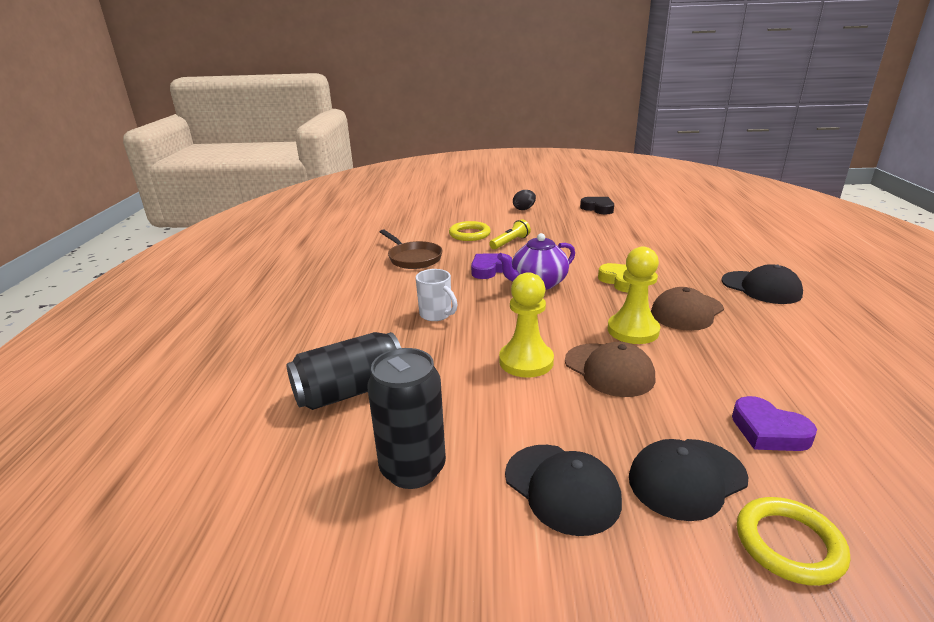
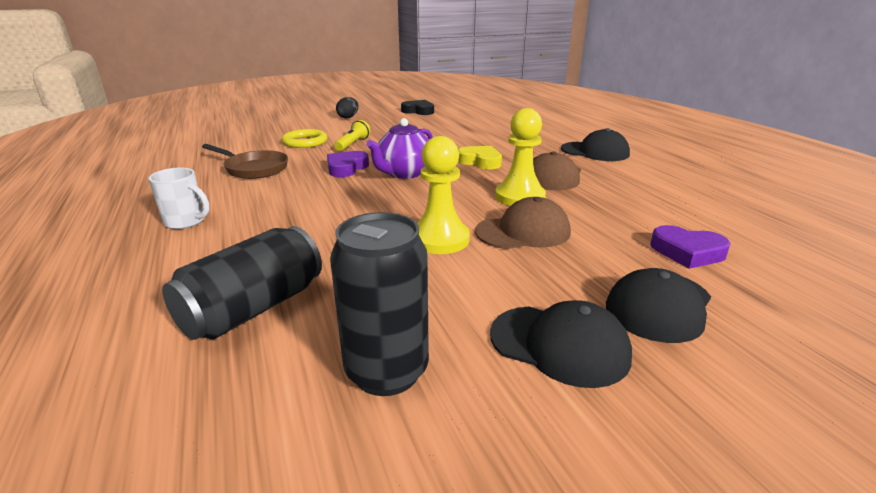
camera: 25 degrees left, 0 degrees up
white mug [416,269,458,321] -> white mug moved to [148,168,210,229]
brown cap [565,342,655,397] -> brown cap turned 45 degrees counterclockwise [475,197,571,249]
yellow ring [737,497,850,586] -> none

